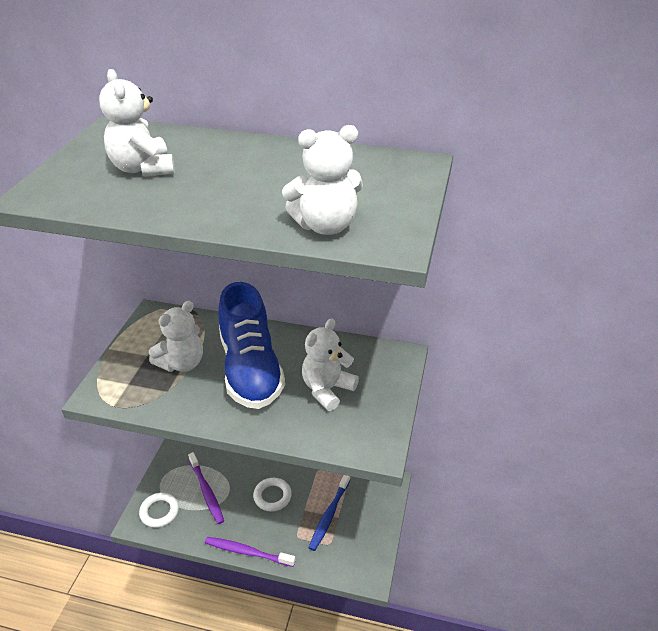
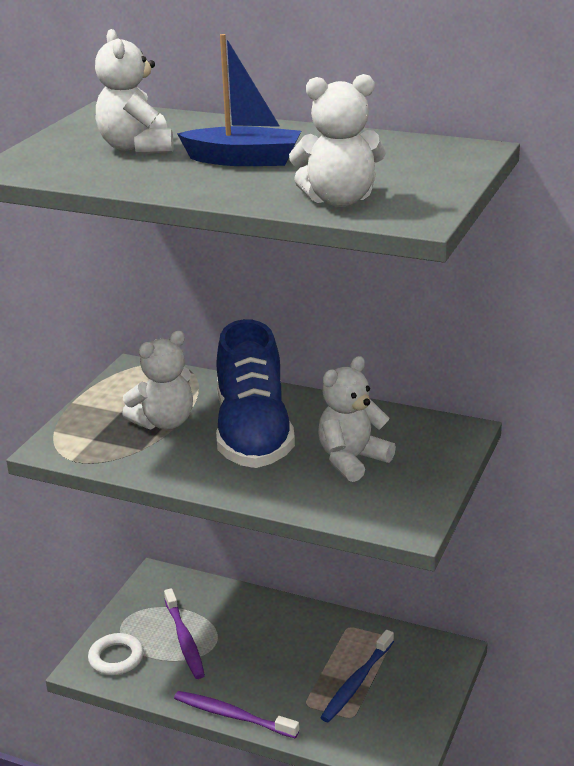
camera: 10 degrees right, 10 degrees down
white ring [253,478,292,512] -> none
none -> blue boat [177,34,301,166]

